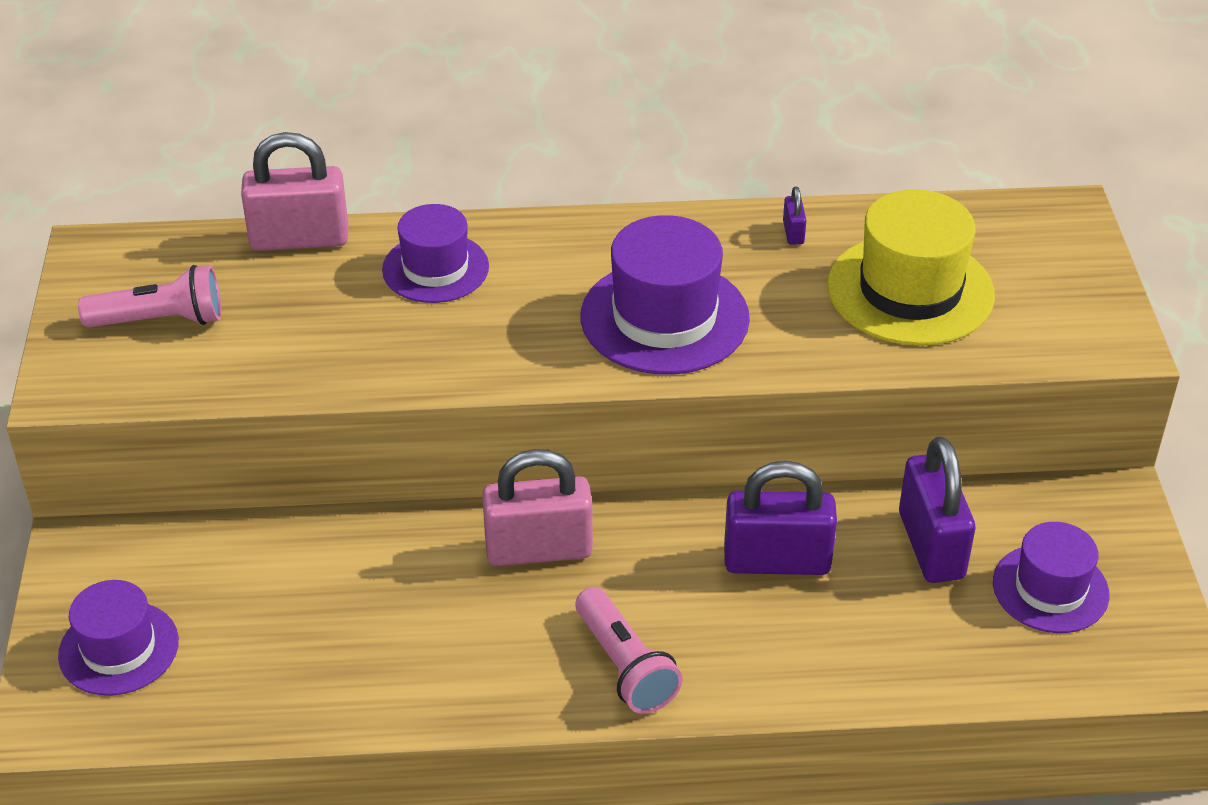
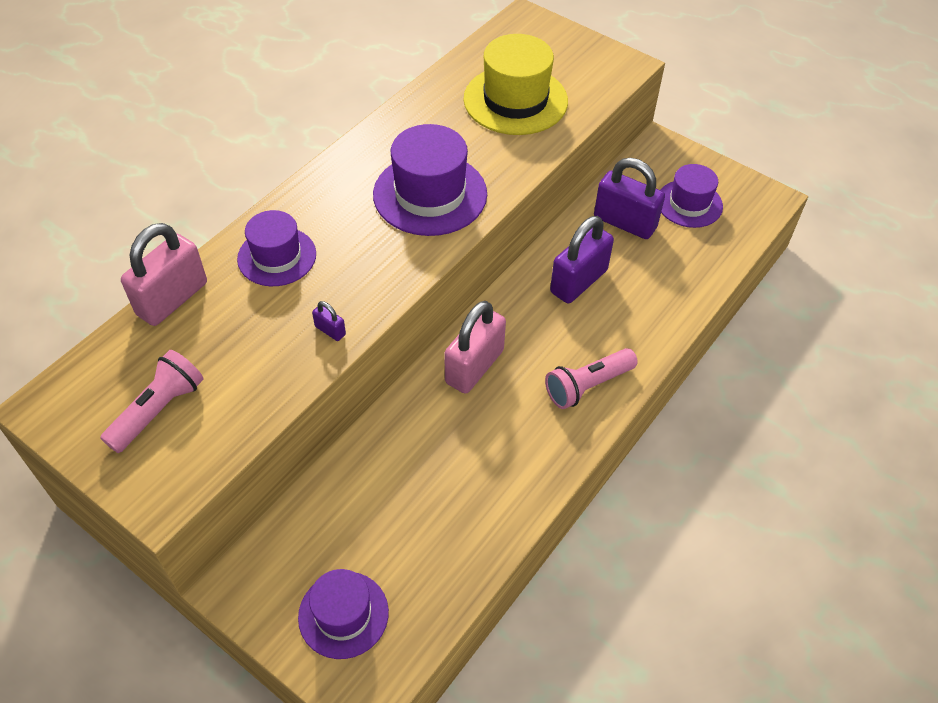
camera: 50 degrees left, 10 degrees up
pink flashlight [576,587,683,714] -> pink flashlight turned 135 degrees clockwise [545,348,638,409]
purple padlock [783,186,806,245] -> purple padlock moved to [312,301,346,341]

